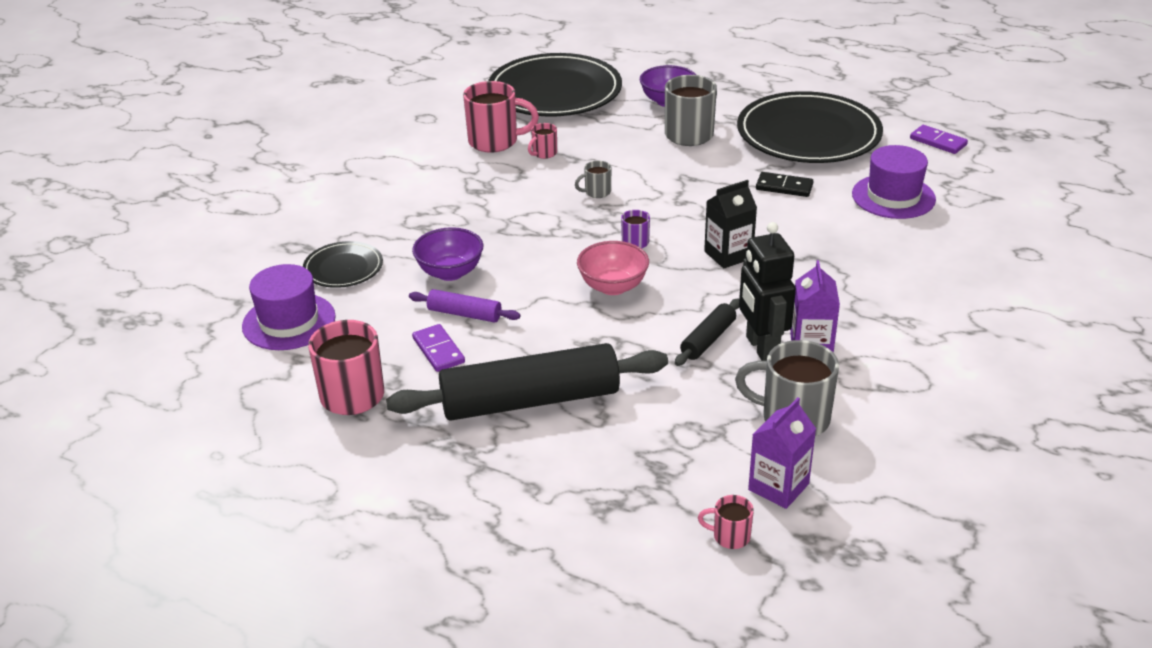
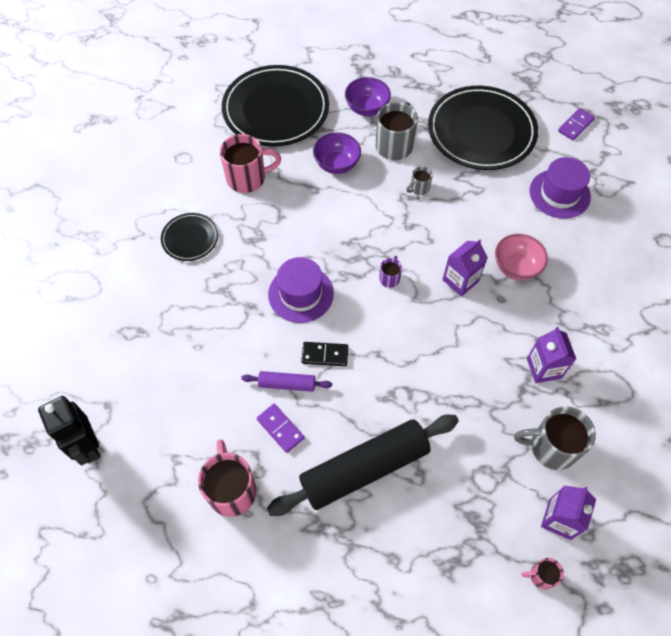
camera: 15 degrees left, 25 degrees up
purple hat [242,264,336,350] -> purple hat moved to [268,257,334,323]
black plate [303,241,383,288] -> black plate moved to [161,213,218,261]
purple bowl [412,227,483,281] -> purple bowl moved to [313,132,361,174]
pink mug [528,123,557,159] -> none
grey mug [575,161,611,198] -> grey mug moved to [406,166,433,195]
pink bowl [577,241,649,295] -> pink bowl moved to [495,234,548,280]
black rolling pin [675,299,739,366] -> none
black carton [704,180,757,268] -> purple carton [443,239,488,297]
black robot [739,222,796,361] -> black robot moved to [38,396,100,465]
black domino [756,172,813,197] -> black domino moved to [301,342,348,366]
purple domino [910,125,968,154] -> purple domino turned 75 degrees counterclockwise [558,108,595,141]

